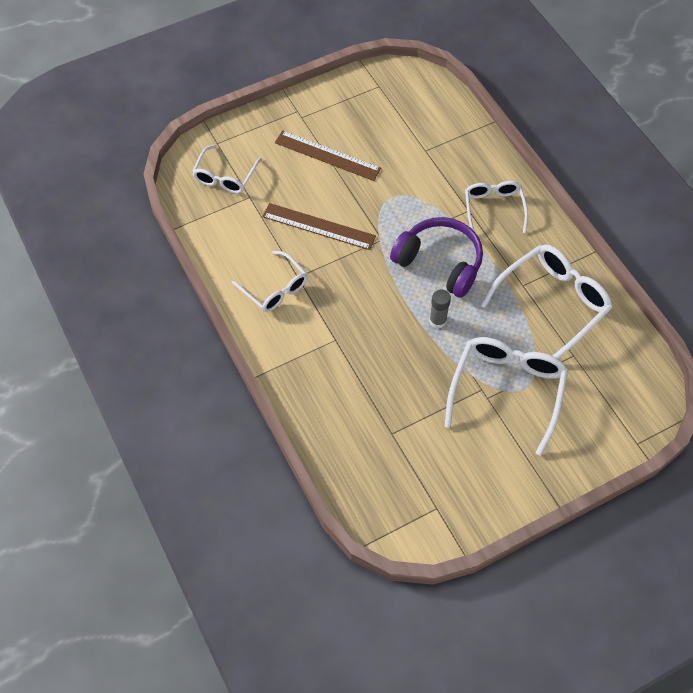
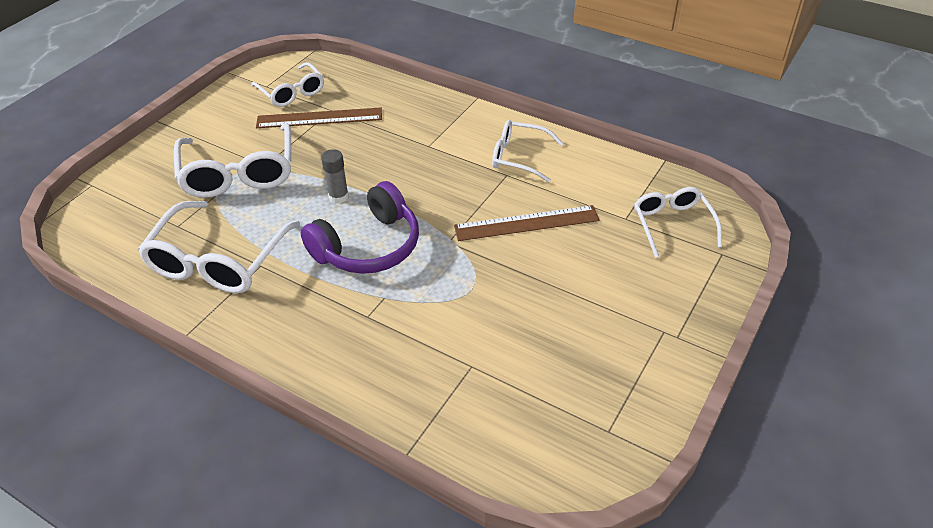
camera: 150 degrees right, 15 degrees down
brown ruler [275,131,381,181] -> brown ruler moved to [256,108,382,128]
purple headphones [390,217,483,298] -> purple headphones turned 45 degrees counterclockwise [301,181,419,274]
white glasses [465,181,528,233] -> white glasses moved to [251,62,324,107]

